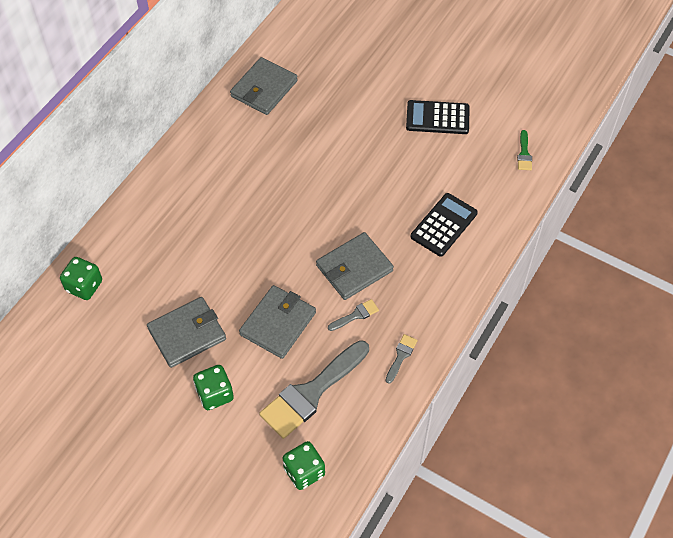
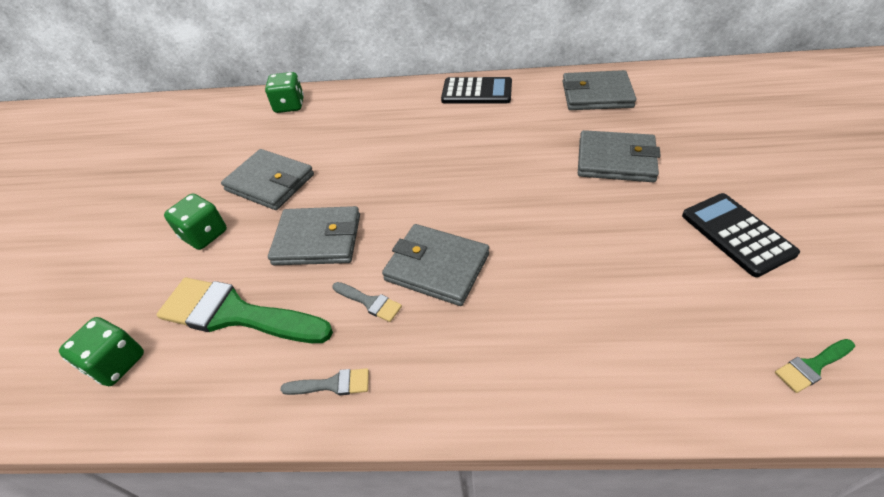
camera: 65 degrees right, 10 degrees down
grey brush [259,340,369,439] -> green brush [156,278,333,343]
black calculator [410,193,478,257] -> black calculator moved to [441,77,512,103]
none -> grey wallet [578,130,661,182]

